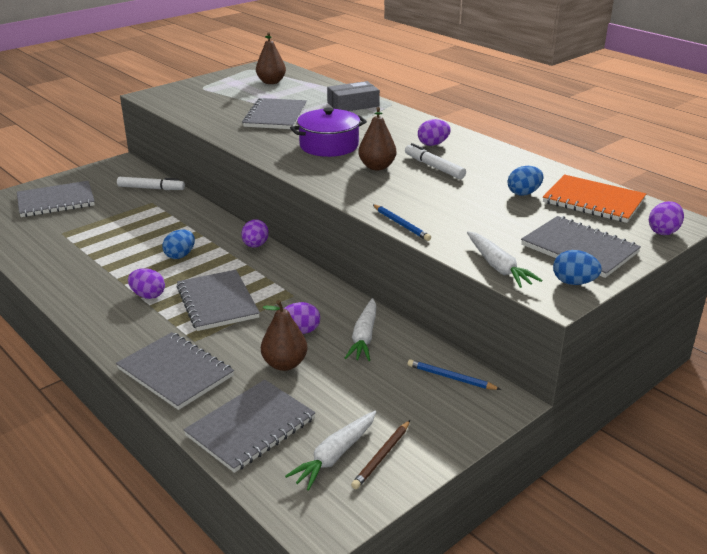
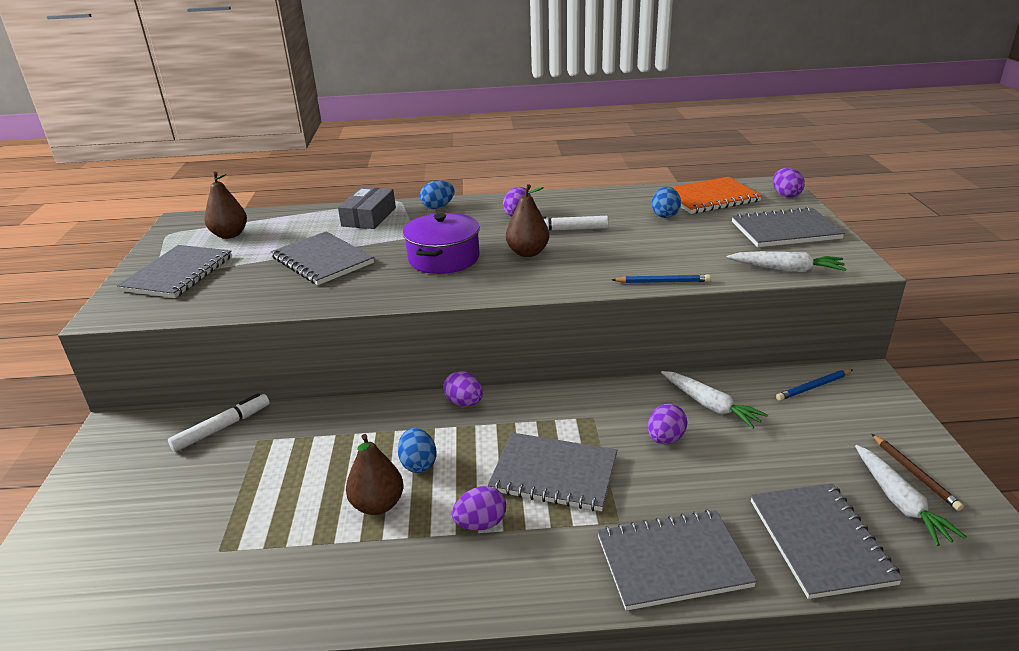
camera: 50 degrees left, 0 degrees up
grey notebook [17,181,95,217] -> grey notebook moved to [117,245,232,298]
brown pear [261,300,307,371] -> brown pear moved to [346,434,404,515]
blue egg [553,250,602,285] -> blue egg moved to [420,181,454,209]

